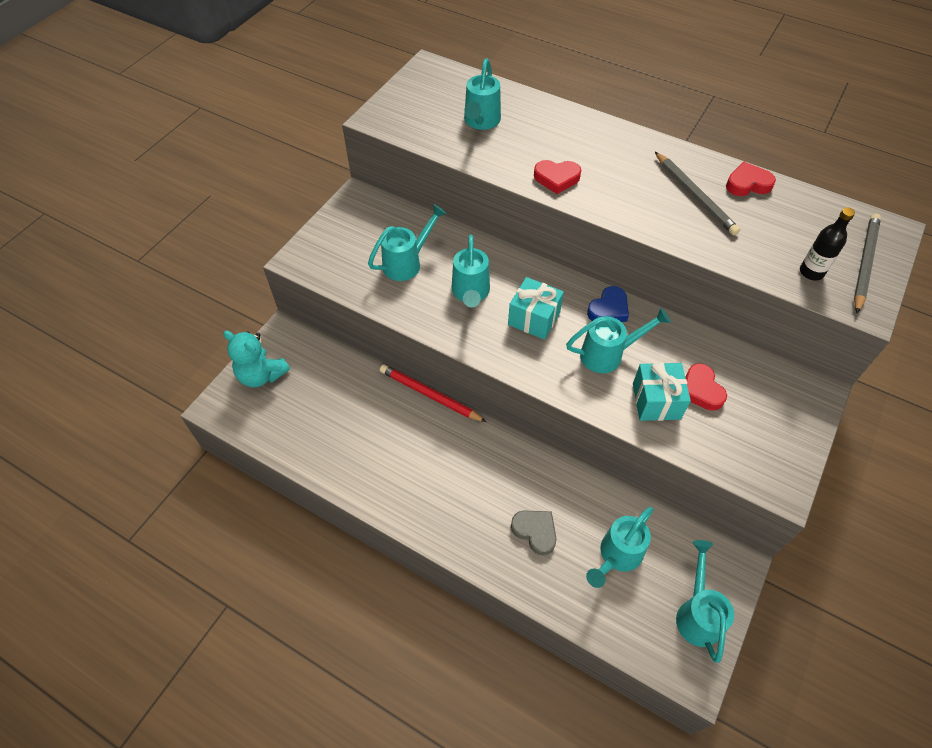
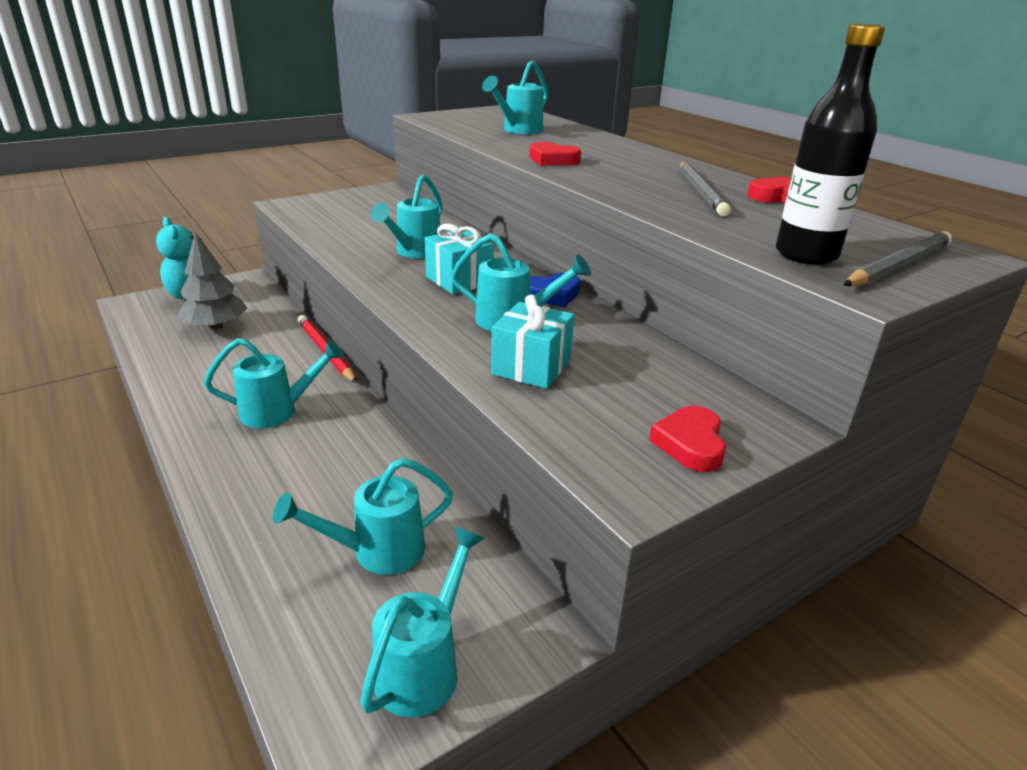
camera: 25 degrees right, 25 degrees down
turquoise watering can [368,204,447,281] -> turquoise watering can moved to [204,338,344,428]
grey heart [511,510,557,556] -> none
red heart [685,363,727,411] -> red heart moved to [649,406,726,472]
black bottle [800,207,855,281] -> black bottle [776,24,885,265], size x1.67
none -> grey tree [177,232,247,330]

